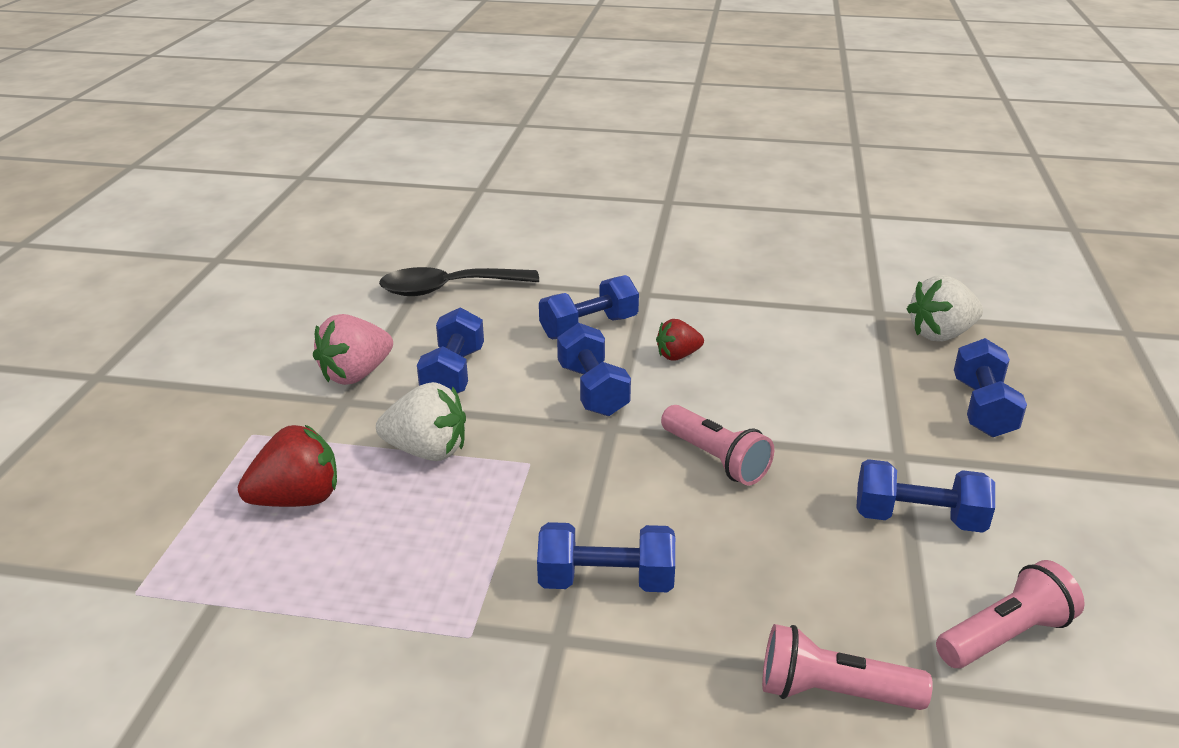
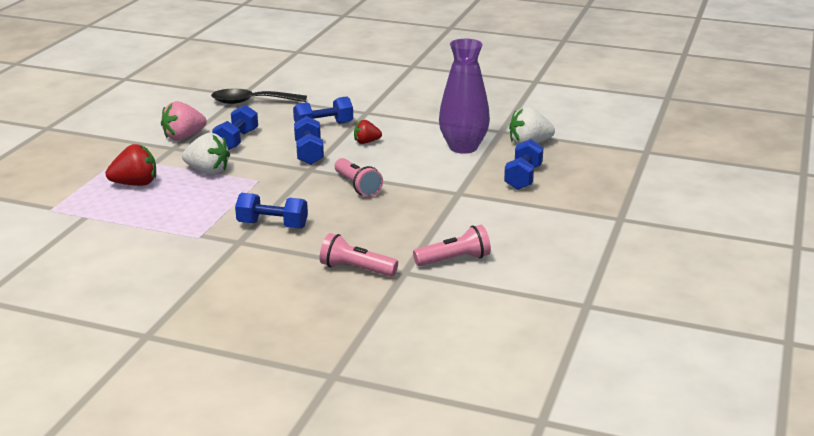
camera: 10 degrees right, 5 degrees down
blue dumbbell [856,459,995,533] -> none
none -> purple vase [439,39,490,154]

